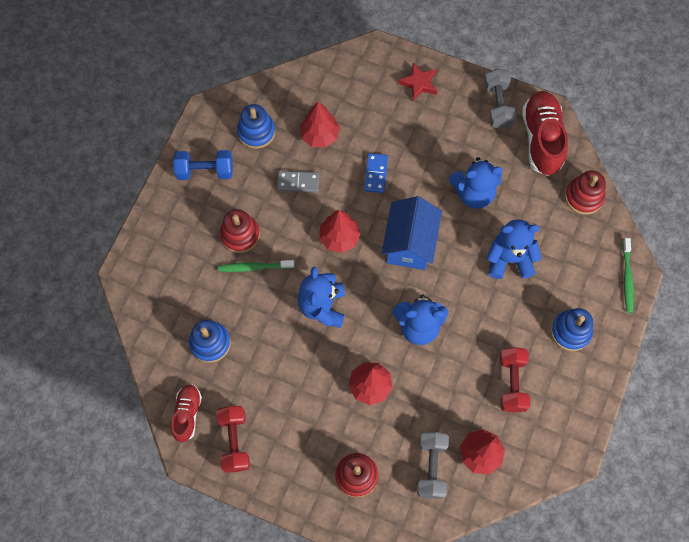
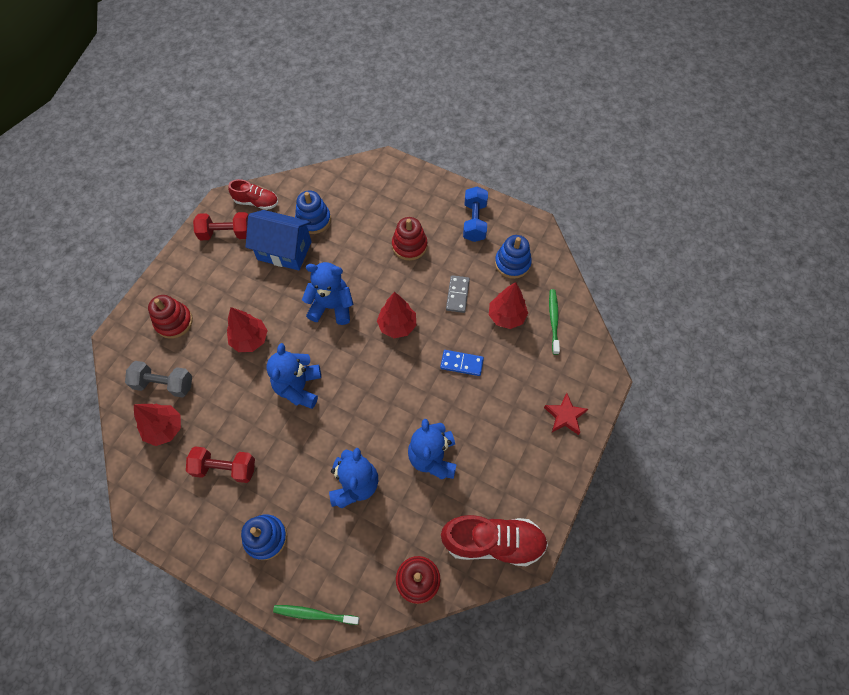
camera: 95 degrees right, 5 degrees down
green toothbrush [218,260,294,272] -> green toothbrush moved to [549,289,560,355]
blue house [381,196,442,270] -> blue house moved to [246,210,312,271]
grey dumbbell [484,69,517,129] -> none

